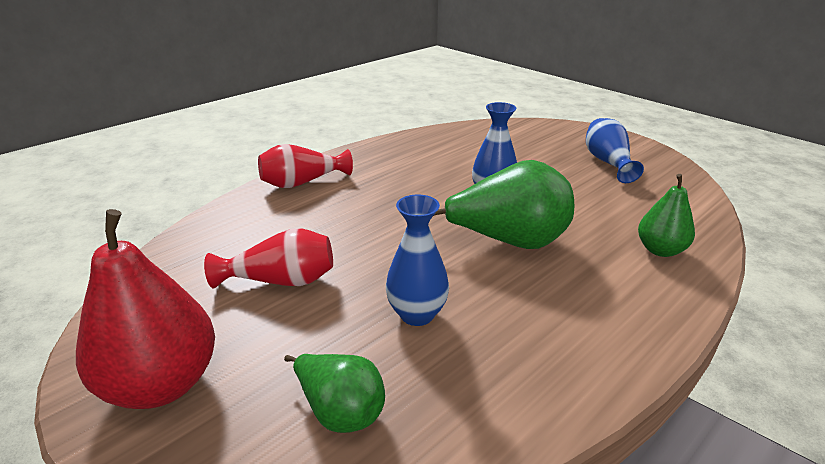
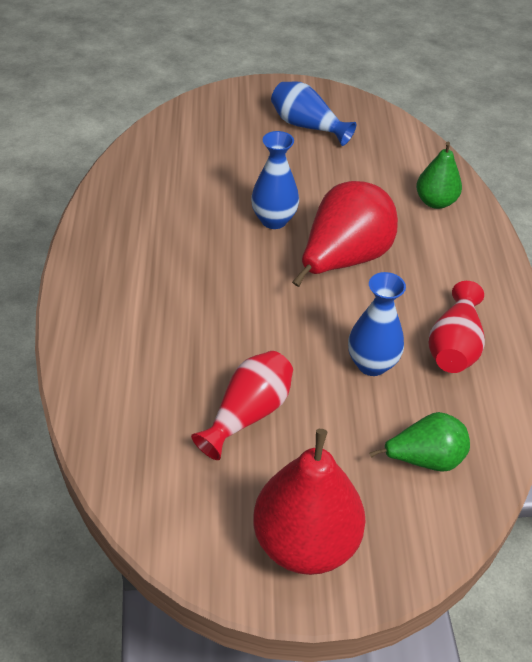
camera: 50 degrees left, 15 degrees up
red vase [258,144,353,188] -> red vase moved to [429,281,485,373]
green pear [433,160,574,249] -> red pear [292,181,398,287]

